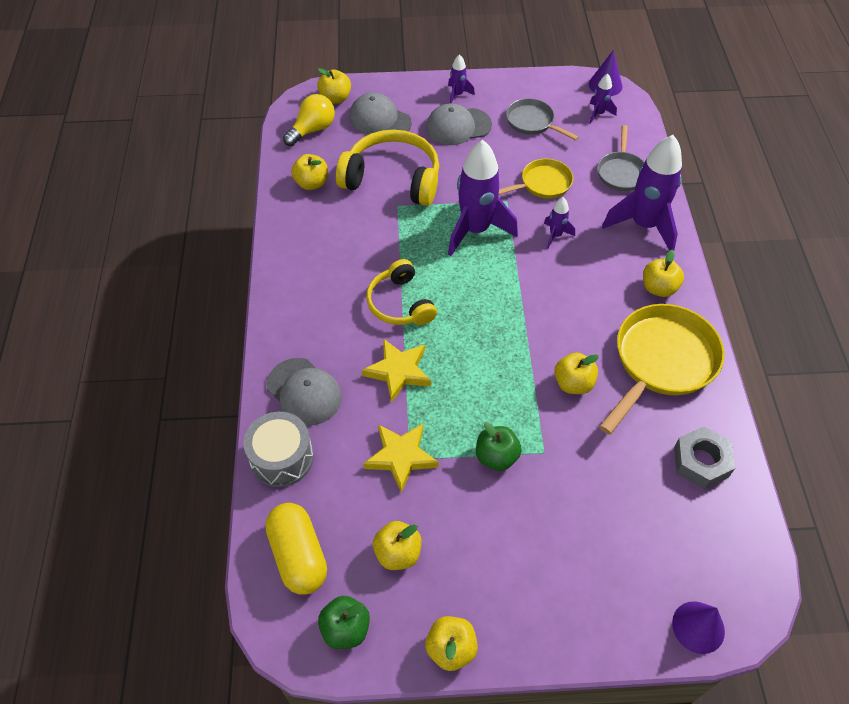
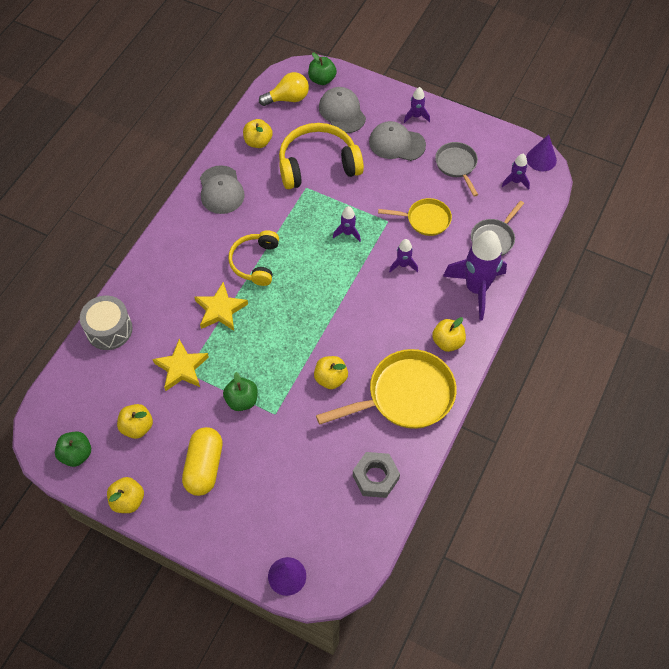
camera: 30 degrees right, 5 degrees up
yellow capsule [265,503,327,595] -> yellow capsule moved to [182,427,222,496]
grey cap [266,358,342,426] -> grey cap moved to [200,165,245,214]
yellow apple [317,68,351,104] -> green apple [308,52,337,85]
yellow headphones [336,130,439,206] -> yellow headphones turned 60 degrees counterclockwise [279,123,364,189]
purple rocket [448,140,518,256] -> purple rocket [333,206,361,242], size x0.46

